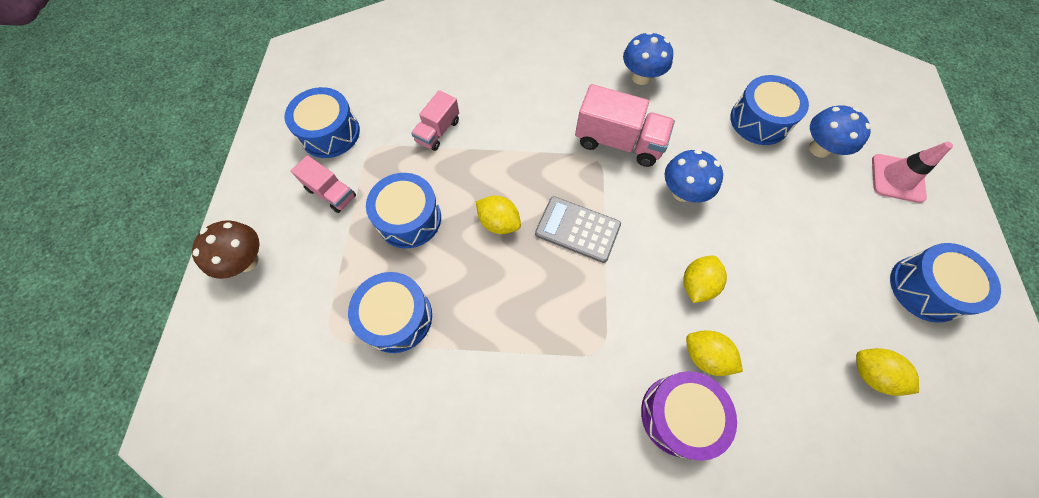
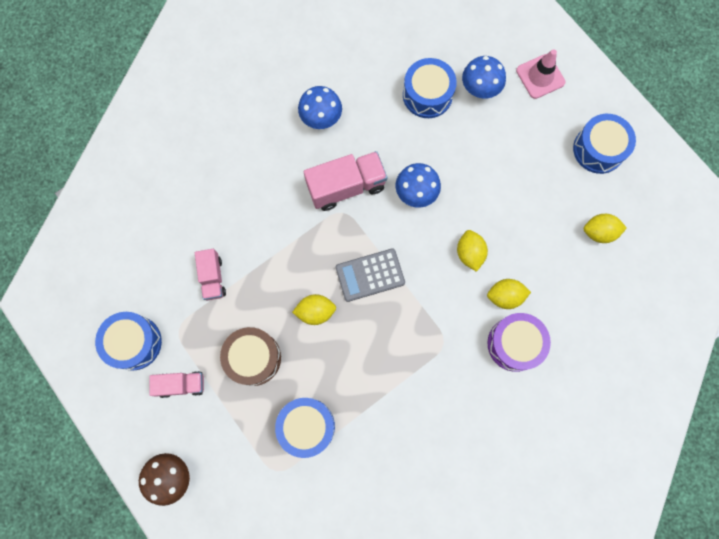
camera: 40 degrees left, 10 degrees up
blue drum [366,173,441,248] -> brown drum [220,327,281,386]

